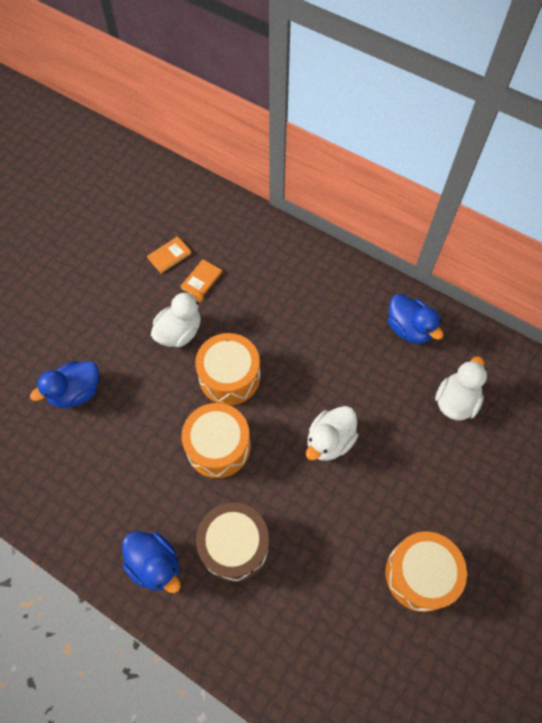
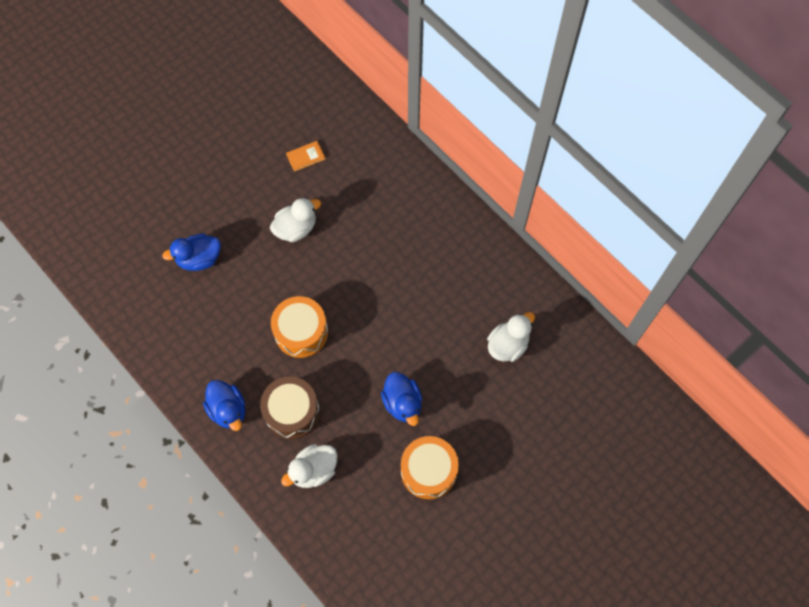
camera: 15 degrees right, 5 degrees up
orange book [180,259,222,295] -> none
orange drum [195,333,260,405] -> none
white duck [306,406,358,461] -> white duck moved to [281,444,338,488]
blue duck [388,294,444,344] -> blue duck moved to [381,372,422,426]

